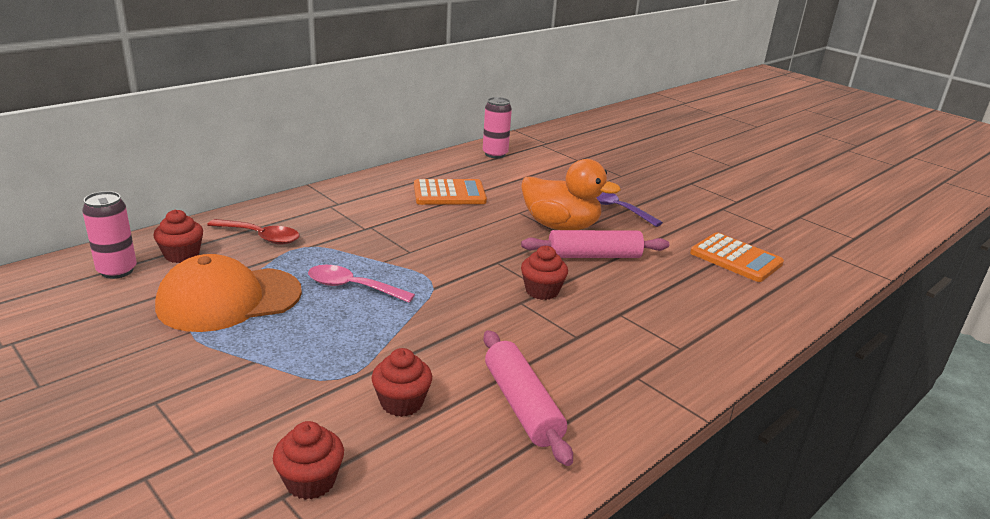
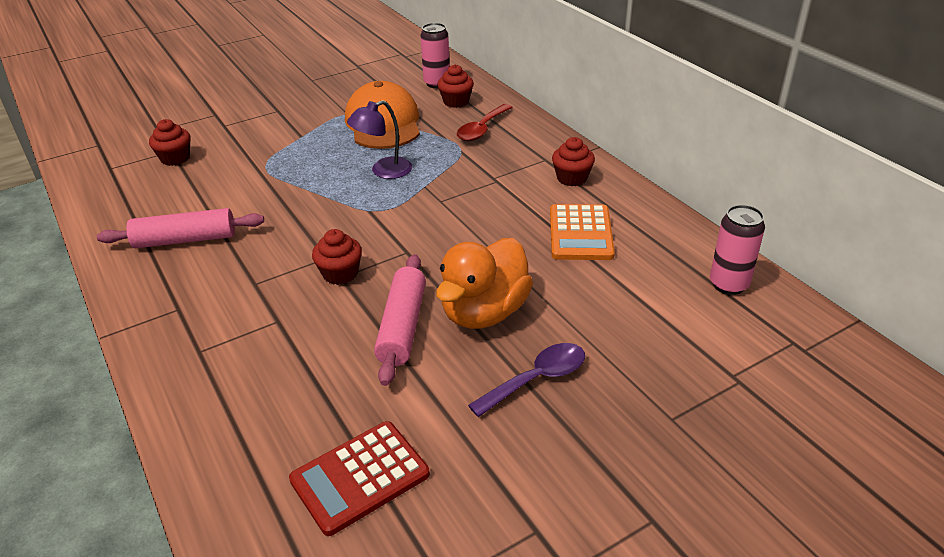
camera: 105 degrees right, 10 degrees up
pink spoon [308,265,415,303] -> purple lamp [347,100,412,179]
red cupcake [372,348,432,417] -> red cupcake moved to [552,137,595,186]
orange calculator [690,232,784,282] -> red calculator [289,421,430,536]

